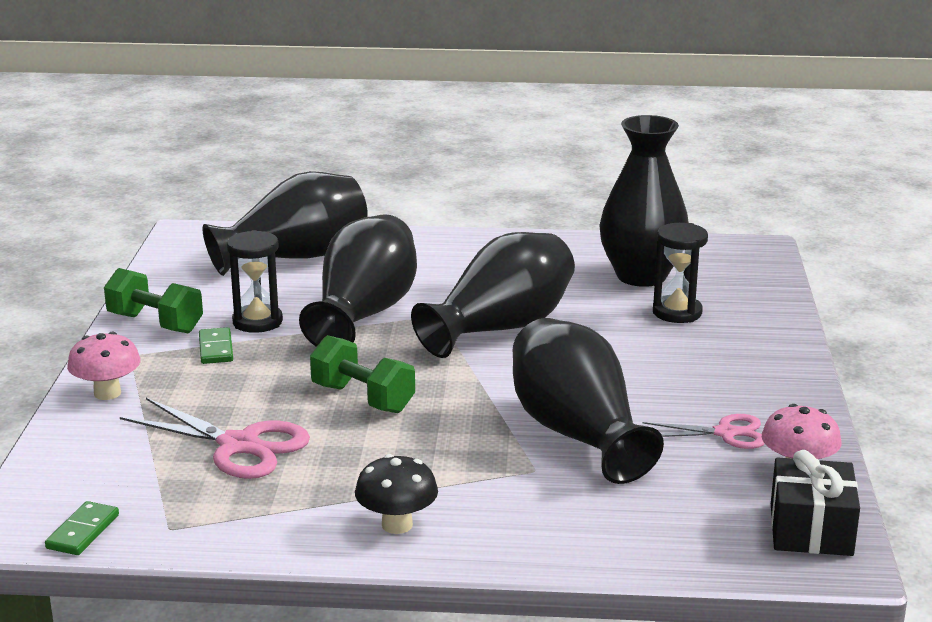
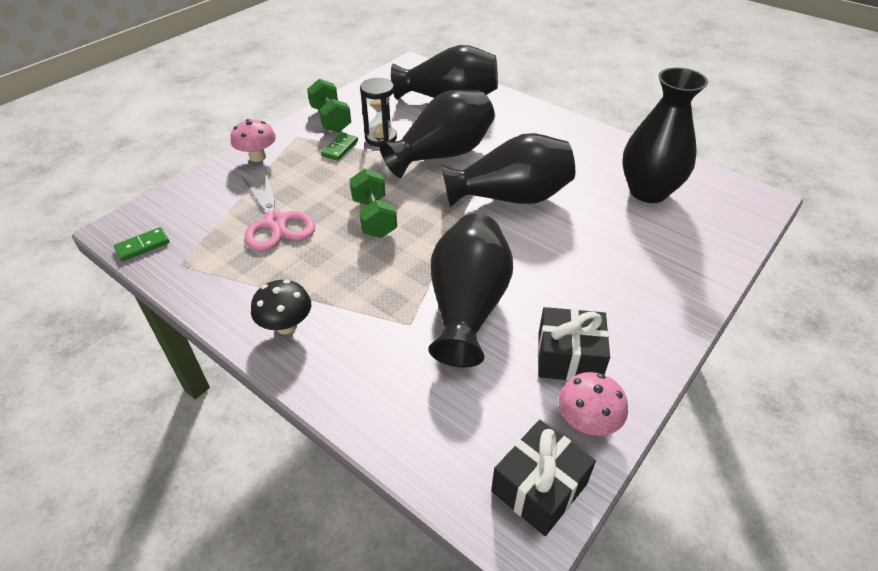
camera: 35 degrees right, 20 degrees up
pink scissors [642,414,765,449] -> black gift [538,307,610,381]
black hourglass [653,223,708,323] -> none

